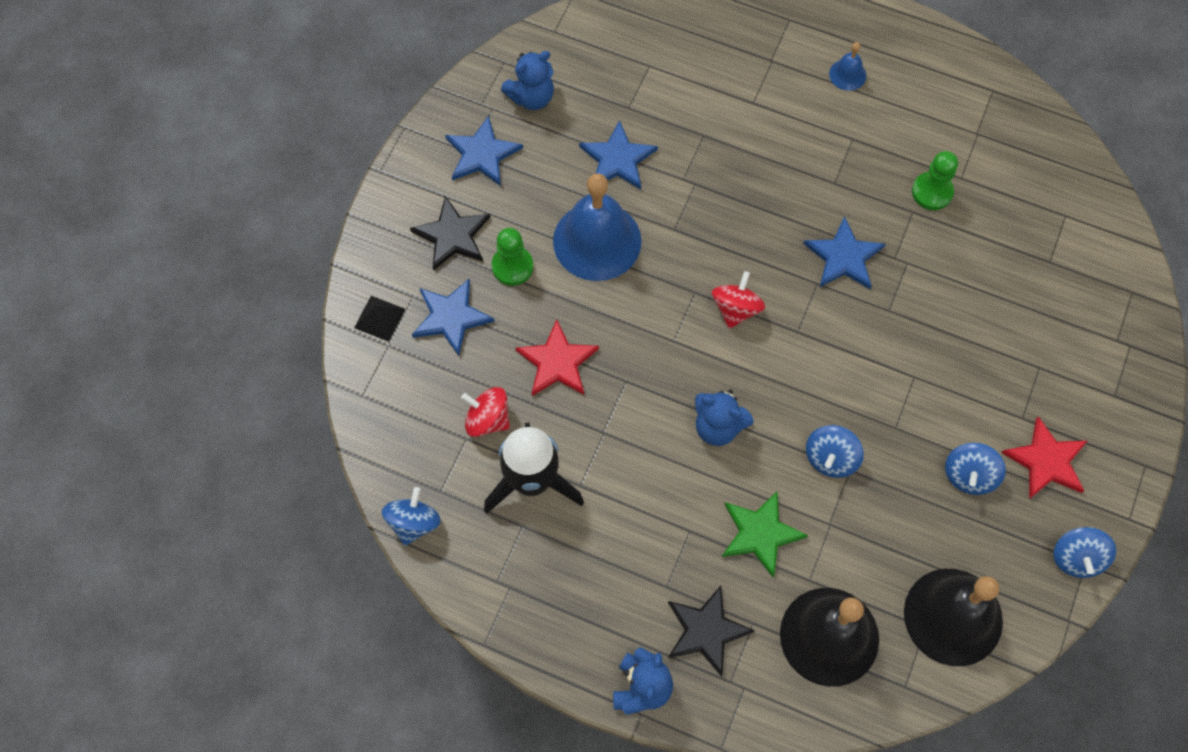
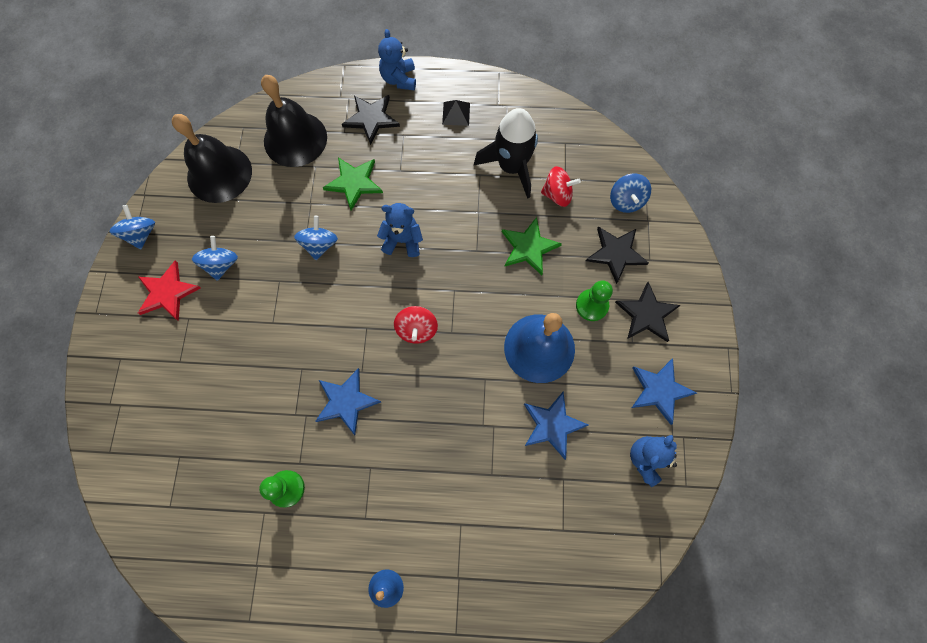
camera: 160 degrees right, 5 degrees up
black pyramid [354,296,405,342] -> black pyramid moved to [442,100,470,126]
blue spinning top [382,487,441,546] -> blue spinning top moved to [610,173,651,213]
blue star [412,278,495,356] -> black star [586,226,649,284]
red star [515,319,599,396] -> green star [502,217,562,275]

